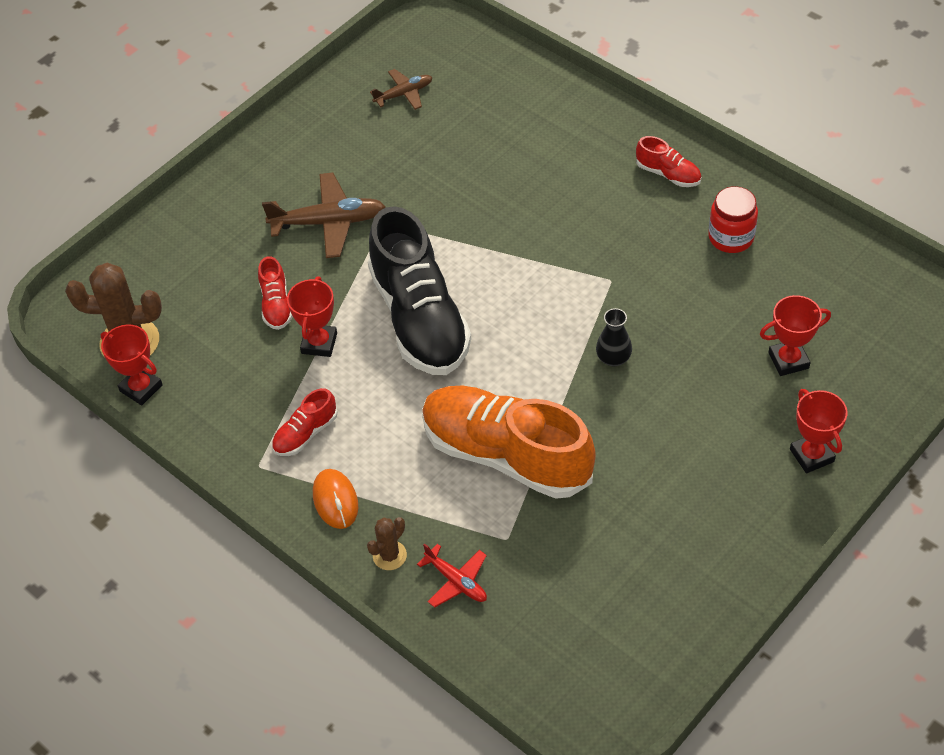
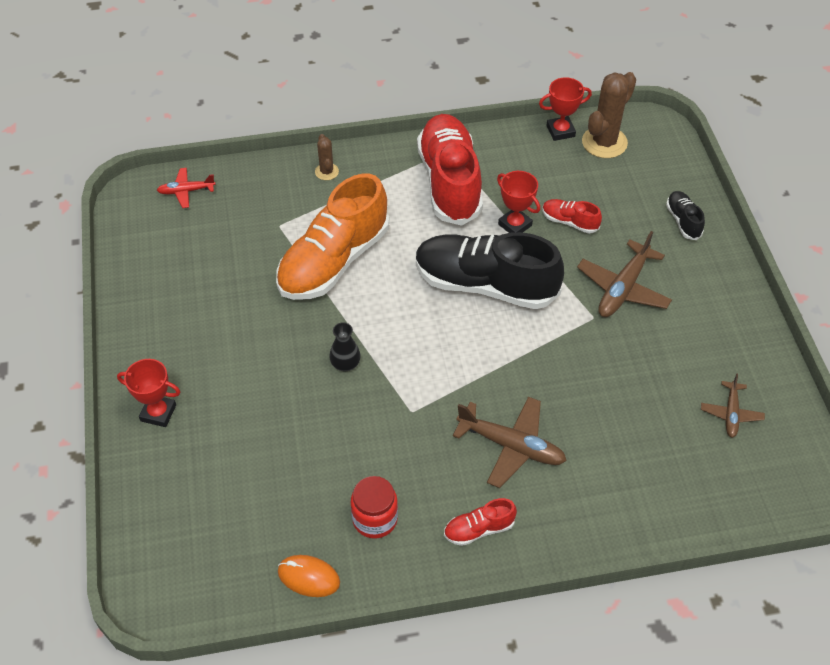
camera: 125 degrees right, 0 degrees up
red shoe [272,388,338,456] -> red shoe [417,114,483,226], size x2.32
orange mouse [313,469,358,529] -> orange mouse moved to [278,555,340,597]
red plane [417,543,487,608] -> red plane moved to [157,168,216,208]
orange shoe [422,386,596,499] -> orange shoe turned 150 degrees clockwise [276,174,389,300]
red trophy [760,295,831,376] -> none
none -> brown plane [453,397,567,488]
none -> black shoe [666,191,705,240]

